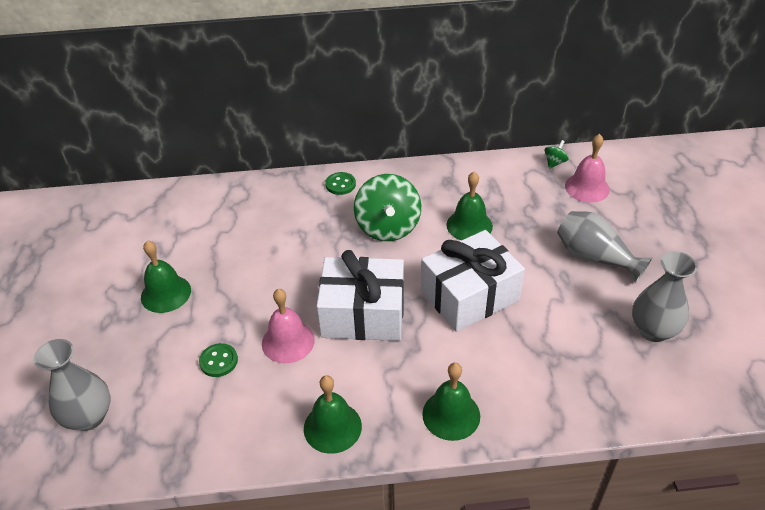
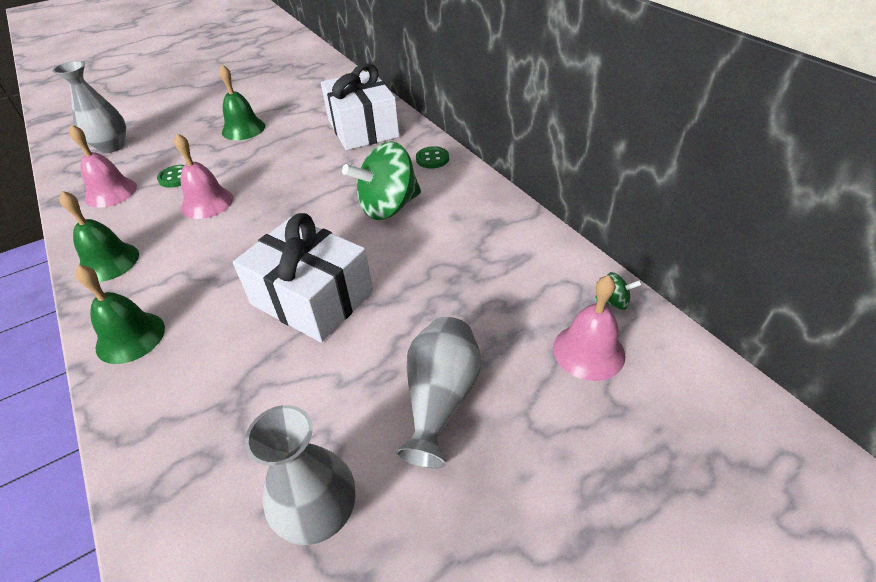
camera: 65 degrees right, 0 degrees up
white gift [317,250,404,341] -> white gift moved to [321,63,400,150]
green bell [446,172,493,240] -> none
none -> pink bell [69,124,137,208]

